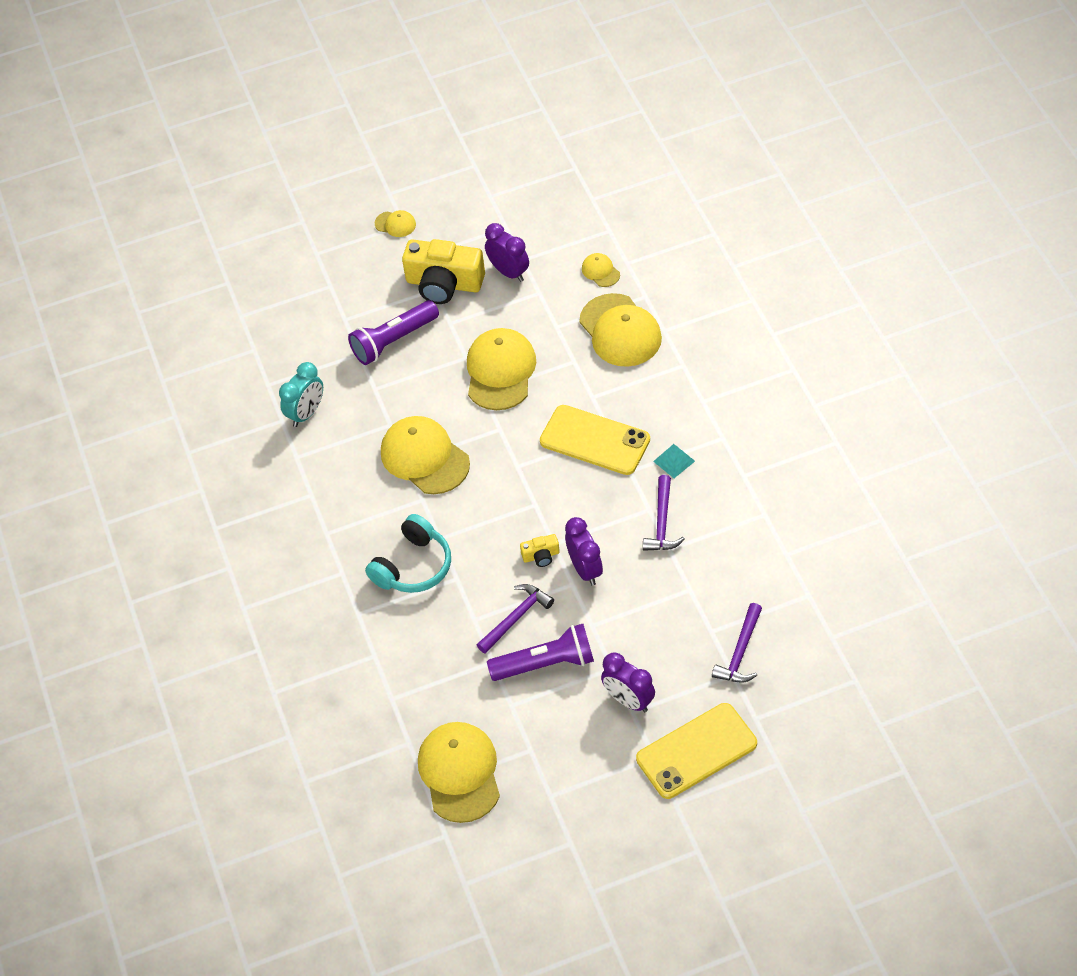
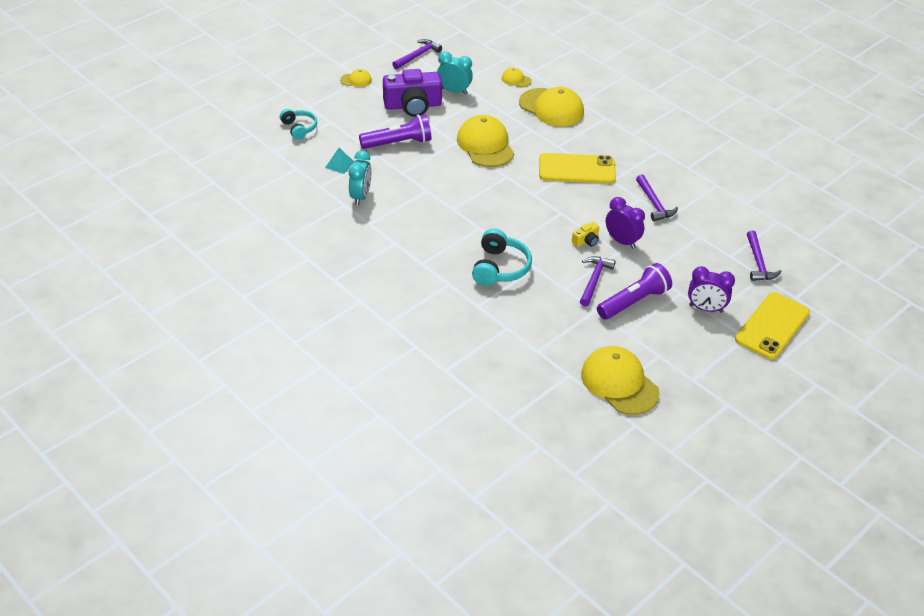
camera: 30 degrees left, 10 degrees down
purple flashlight [348,300,439,365] -> purple flashlight turned 135 degrees counterclockwise [359,114,431,149]
yellow cap [381,416,470,494] -> none
yellow camera [402,239,485,304] -> purple camera [383,69,442,117]
purple clock [485,223,529,282] -> turquoise clock [437,52,473,95]
turquoise pyramid [653,444,695,478] -> turquoise pyramid moved to [325,148,354,174]
none -> turquoise headphones [280,109,317,140]
none -> purple hammer [392,39,442,69]

